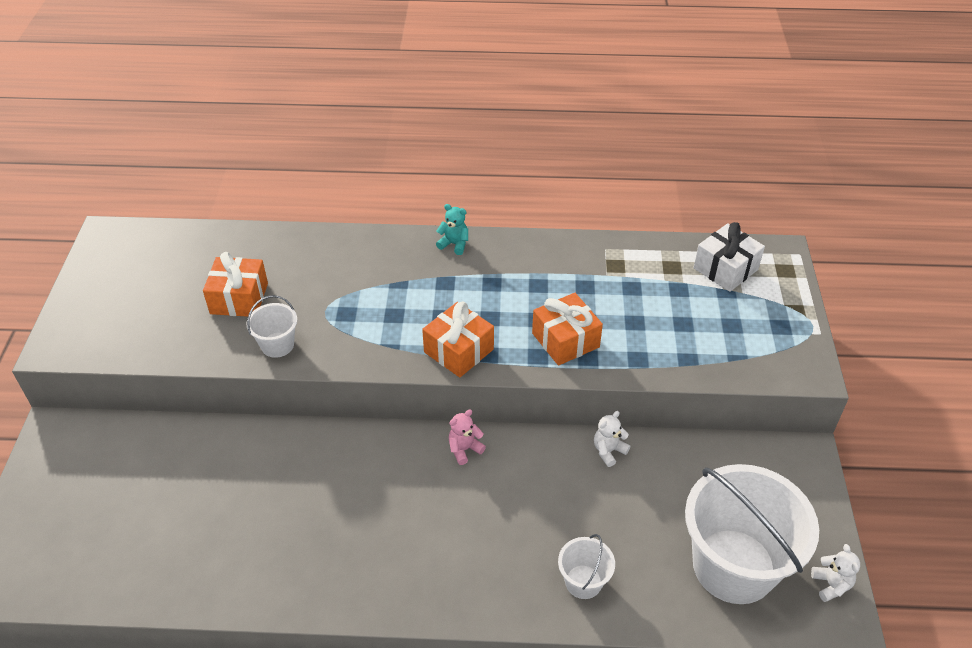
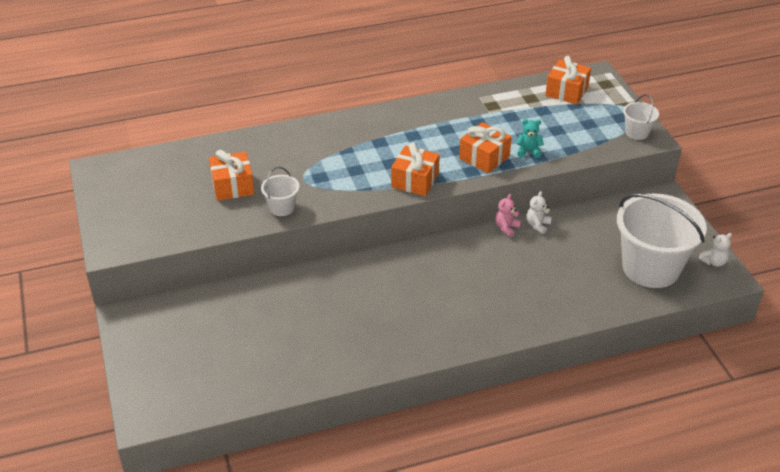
camera: 20 degrees left, 5 degrees down
turquoise teddy bear [436,204,468,255] -> turquoise teddy bear moved to [516,119,544,158]
pink teddy bear [449,410,486,465] -> pink teddy bear moved to [495,194,521,237]
white bucket [558,534,615,599] -> white bucket moved to [623,94,659,140]
white gift [693,222,765,292] -> orange gift [545,56,591,105]
white teddy bear [811,544,860,602] -> white teddy bear turned 90 degrees clockwise [698,233,732,267]

